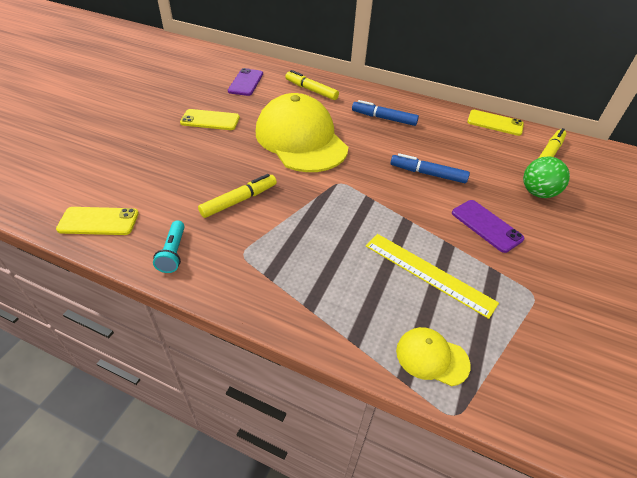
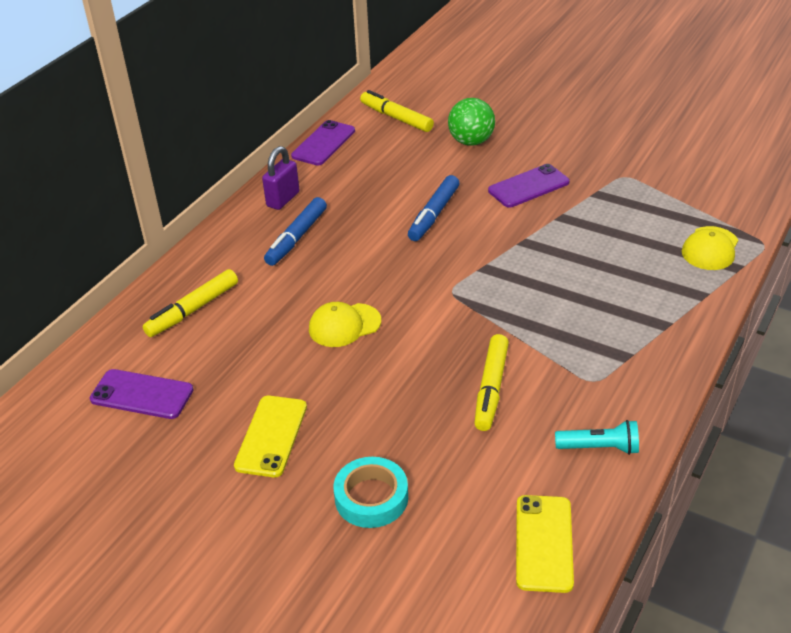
camera: 80 degrees left, 5 degrees down
yellow marker [198,174,277,218] -> yellow marker turned 135 degrees counterclockwise [474,334,509,431]
yellow cap [256,93,348,172] -> yellow cap [309,302,381,347], size x0.43
yellow ruler [366,234,499,319] -> none
yellow phone [467,110,524,136] -> purple phone [291,120,355,165]
none -> purple padlock [262,146,300,210]
none -> turquoise tape [333,457,408,528]

